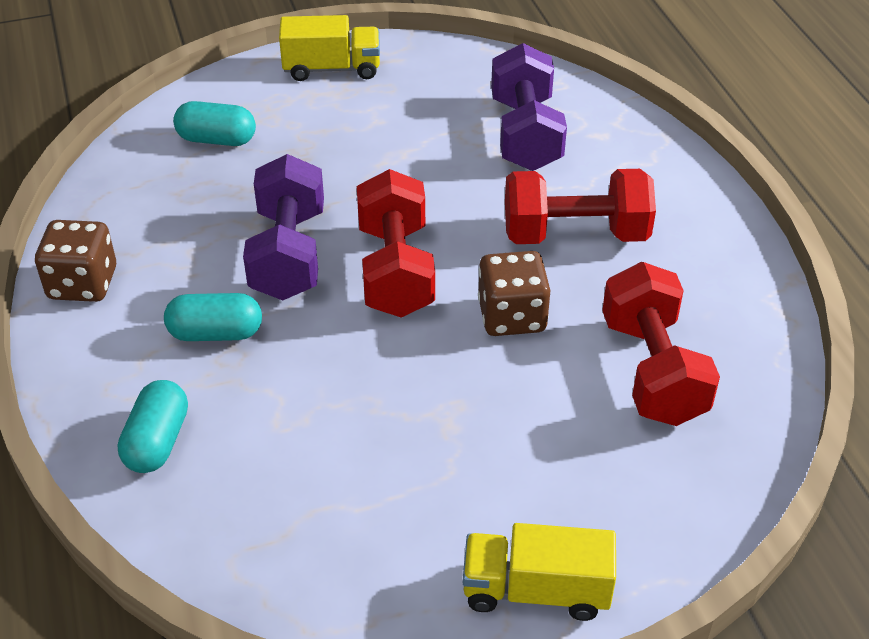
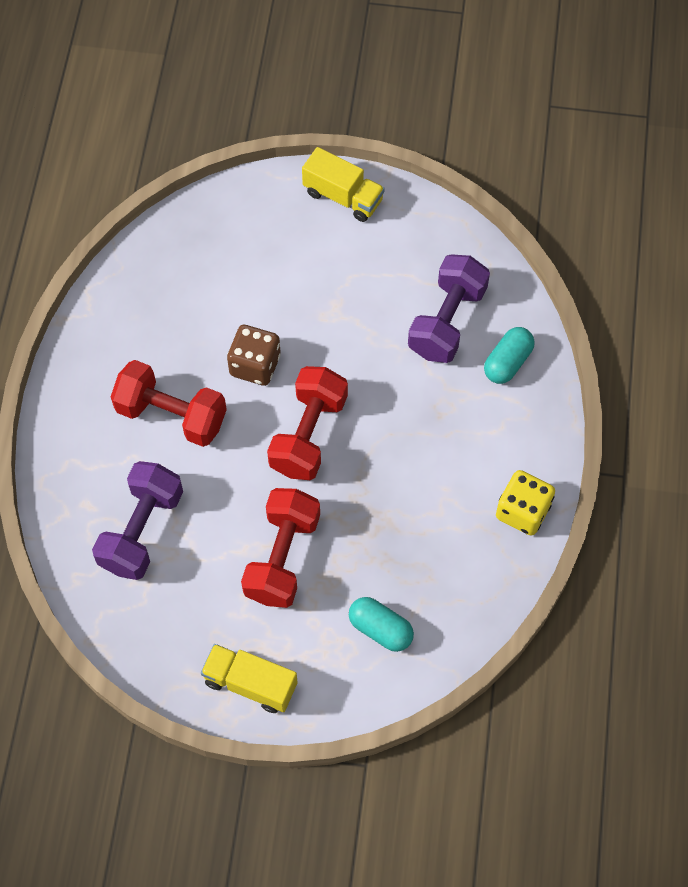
camera: 155 degrees left, 20 degrees up
brown dice [35,220,116,302] -> yellow dice [496,470,555,536]
turquoise capsule [164,293,262,341] -> none
purple dumbbell [243,154,324,300] -> purple dumbbell moved to [408,254,490,363]
red dumbbell [602,262,720,426] -> red dumbbell moved to [241,488,320,608]

